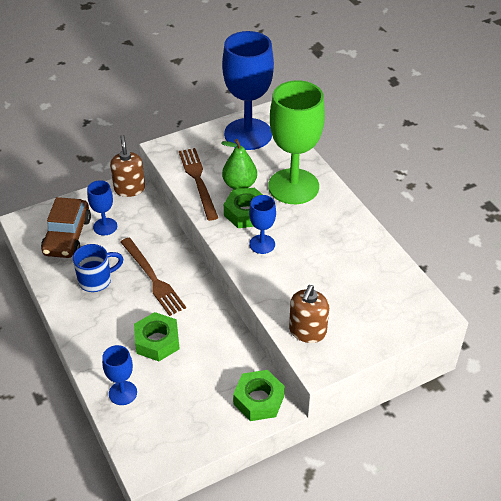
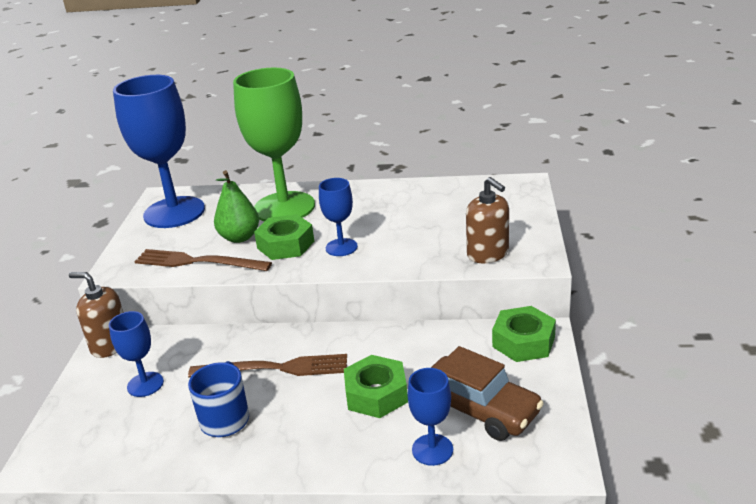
camera: 55 degrees left, 15 degrees down
brown car [41,197,91,258] -> brown car moved to [431,346,544,441]

